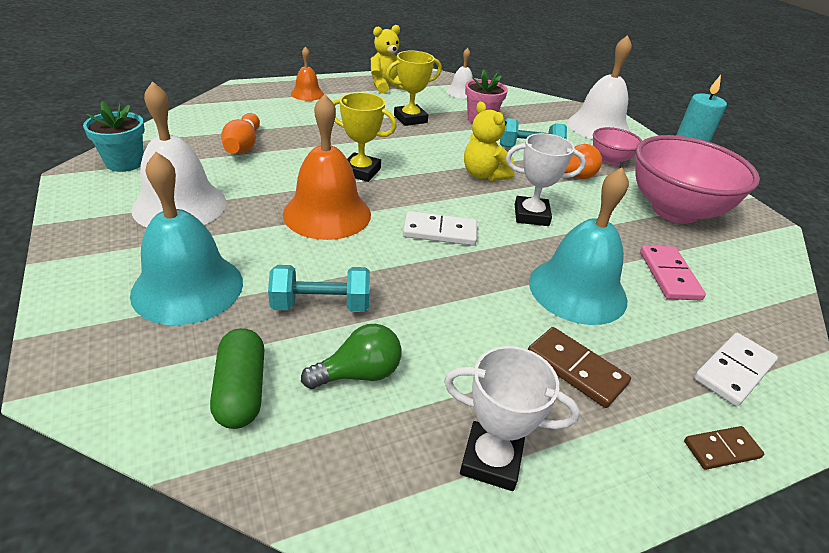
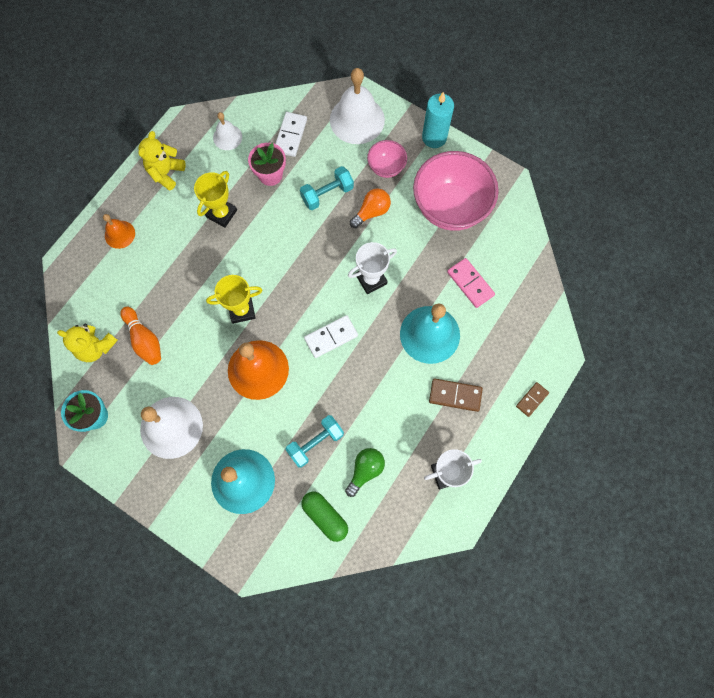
camera: 30 degrees left, 35 degrees up
yellow teddy bear [464,102,515,181] -> yellow teddy bear moved to [57,324,118,362]
white domino [694,333,778,407] -> white domino moved to [275,112,307,157]

